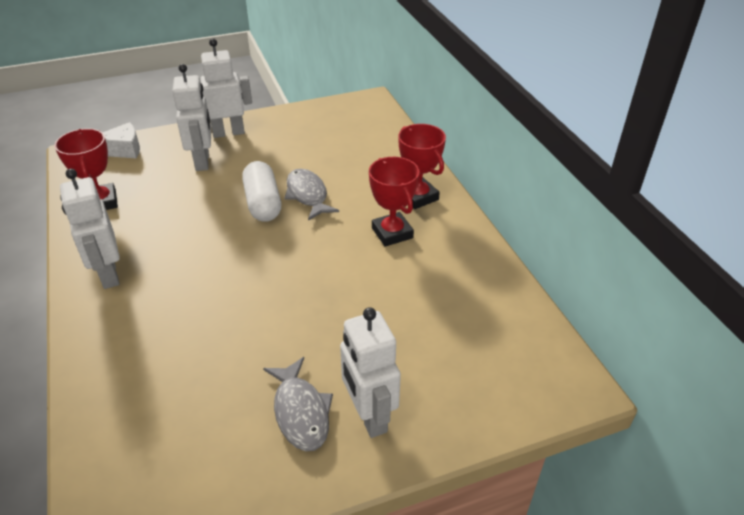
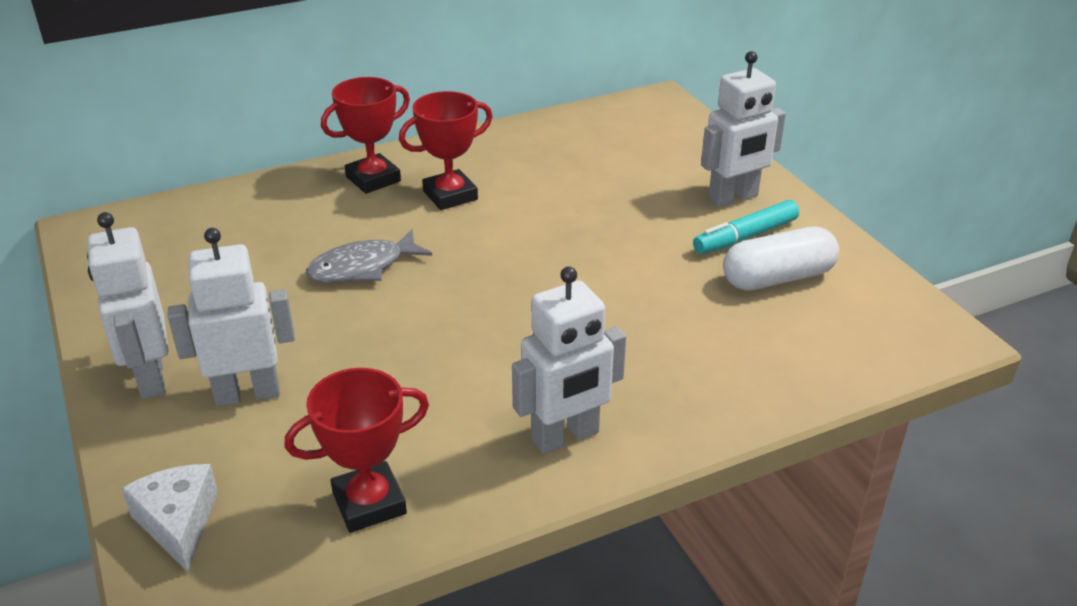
camera: 95 degrees left, 5 degrees down
white capsule [242,161,281,222] -> white capsule moved to [723,226,839,291]
grey fish [263,357,333,451] -> turquoise marker [693,200,799,254]

